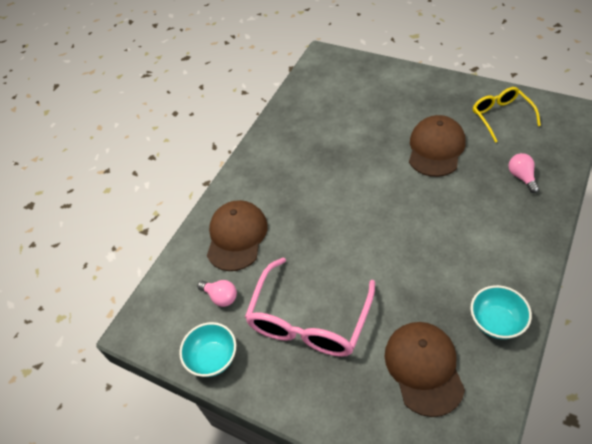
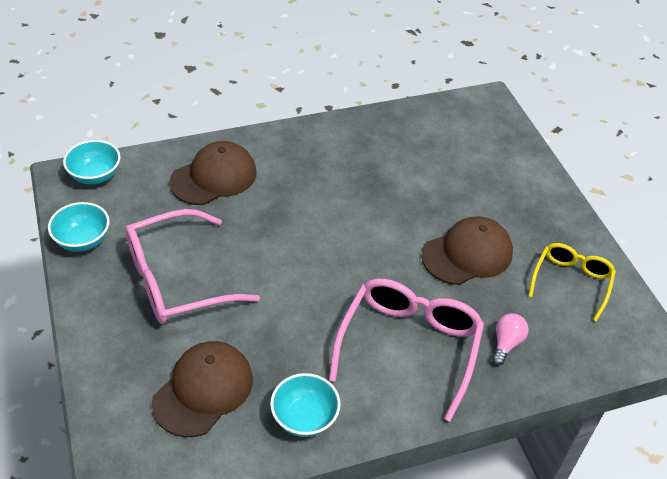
camera: 35 degrees right, 5 degrees down
pink light bulb [197,280,237,307] -> none
none -> turquoise bowl [63,140,121,185]
none -> pink glasses [329,279,484,422]

